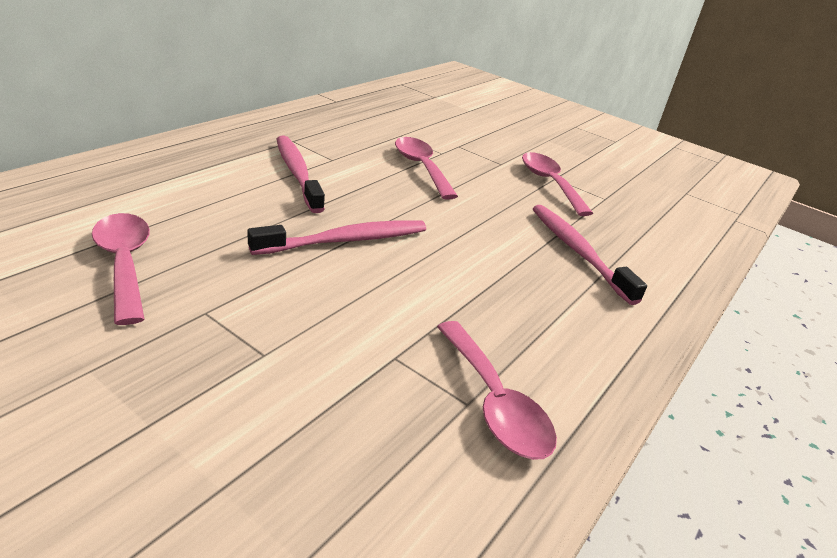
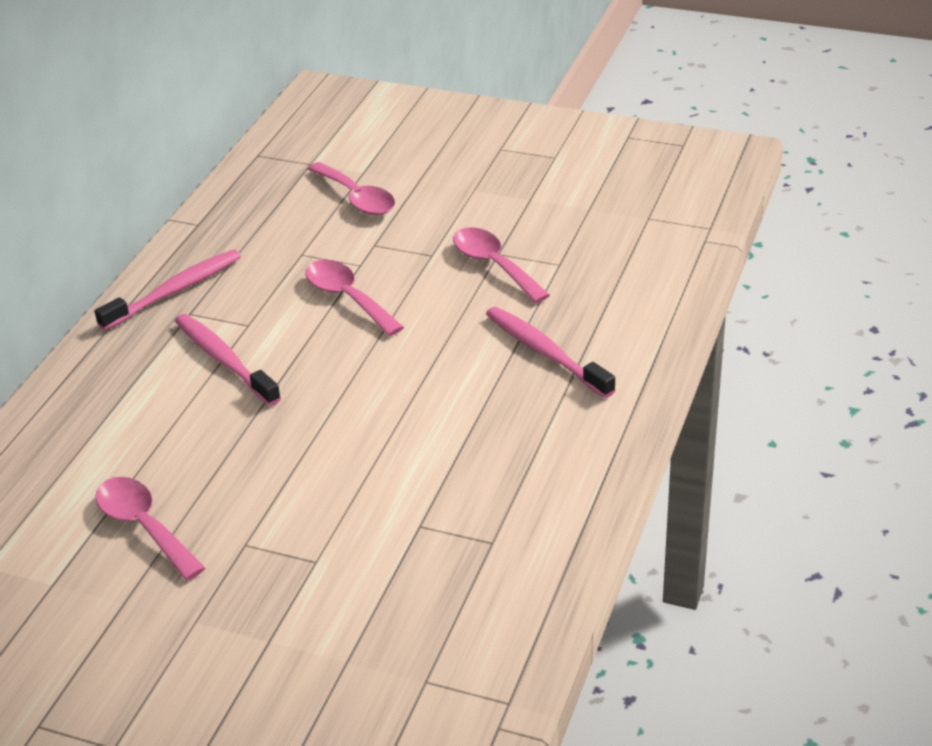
camera: 10 degrees left, 5 degrees up
pink toothbrush [248,220,426,255] -> pink toothbrush moved to [94,249,241,331]
pink spoon [437,321,557,460] -> pink spoon moved to [307,162,395,215]

